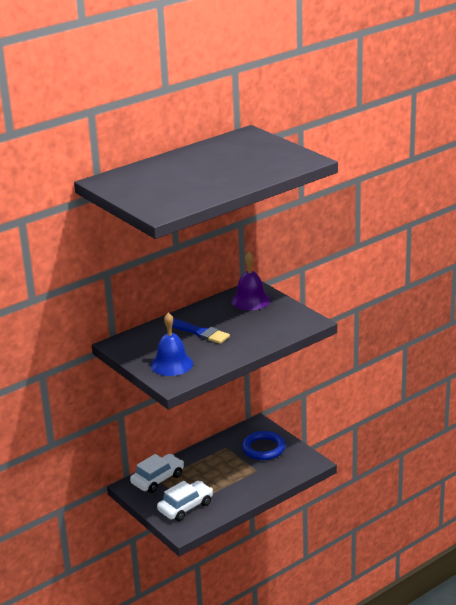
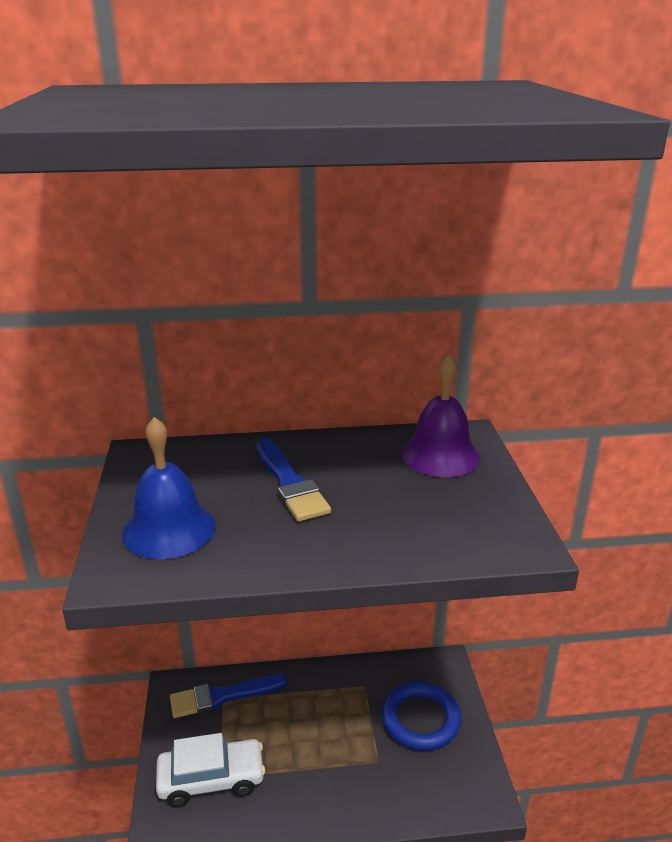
camera: 30 degrees right, 0 degrees up
white car [130,454,184,493] -> blue brush [170,674,287,718]

